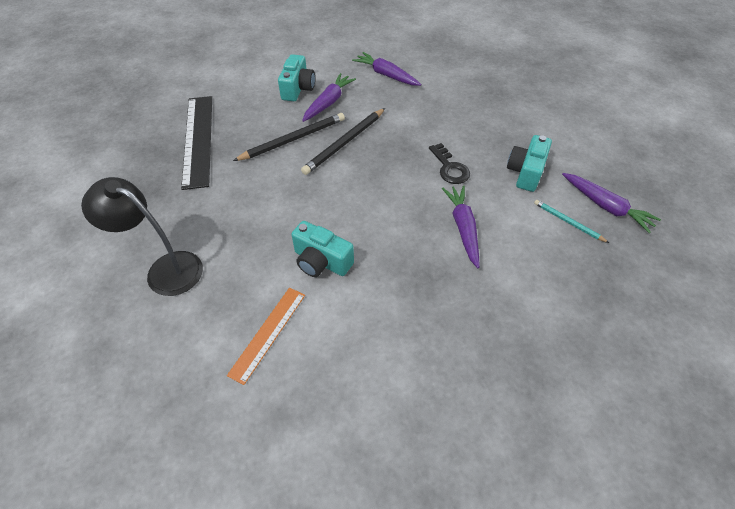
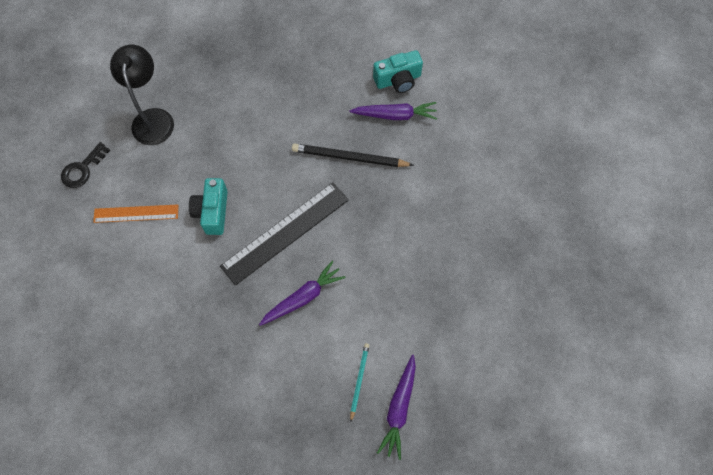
camera: 60 degrees right, 15 degrees up
black ruler [181,96,212,190] -> black ruler moved to [220,182,349,286]
black pencil [233,113,345,161] -> none
purple carrot [352,52,421,86] -> none
black key [429,143,470,184] -> black key moved to [61,142,110,188]
turquoise camera [507,135,552,192] -> none

